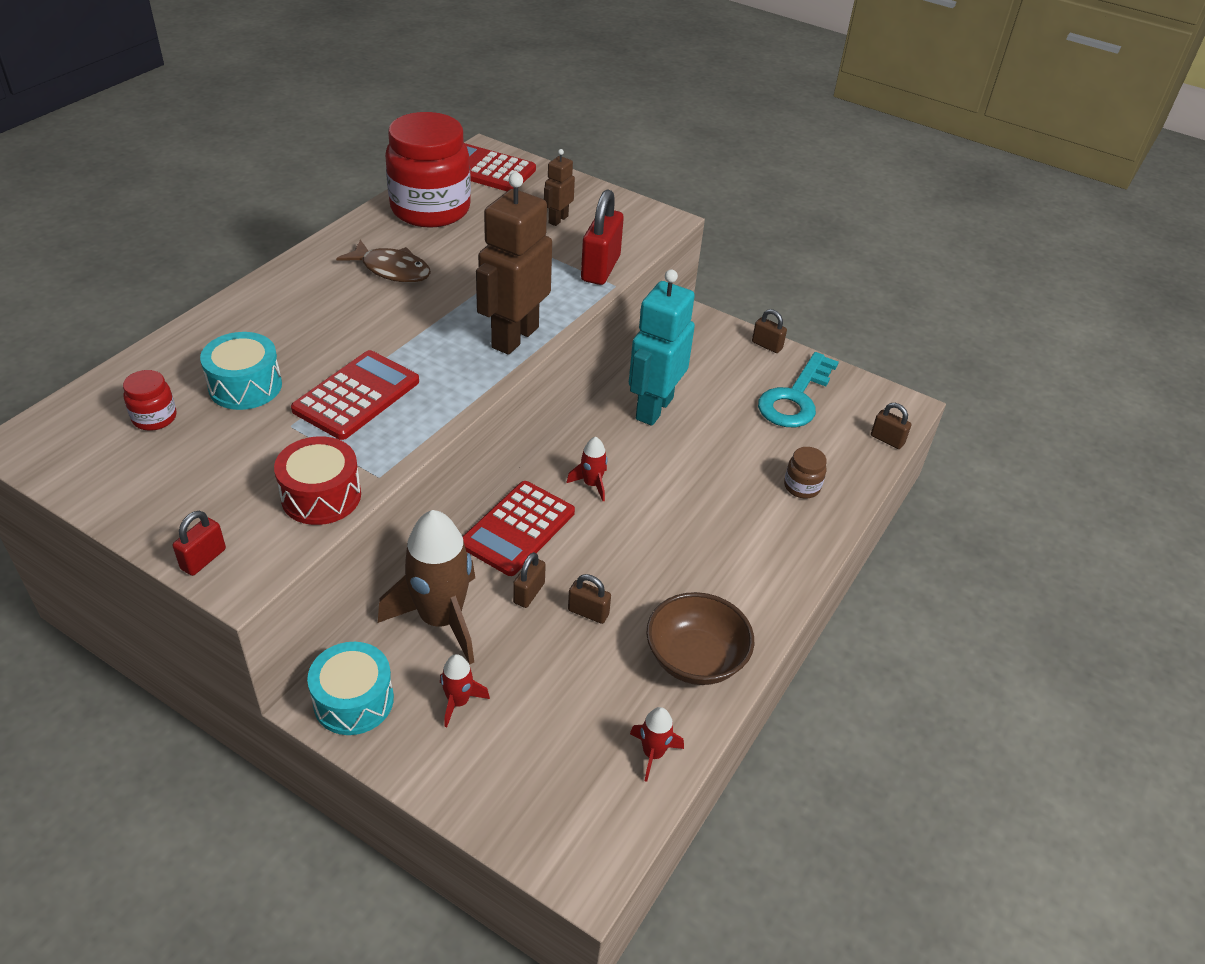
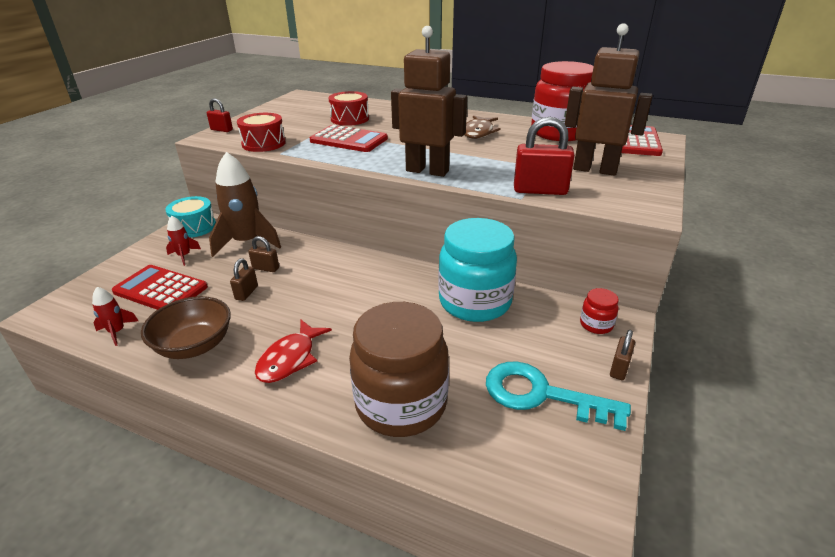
camera: 85 degrees right, 10 degrees down
red jar [123,370,177,431] -> red jar moved to [580,288,619,334]
turquoise drum [200,332,282,410] -> red drum [328,91,369,126]
red calculator [462,481,575,576] -> red calculator moved to [112,265,208,310]
brown robot [544,149,575,226] -> brown robot [565,23,653,176], size x2.06
red rocket [567,437,607,501] -> none
turquoise robot [629,269,695,426] -> turquoise jar [438,218,517,322]
brown jar [784,447,827,498] -> brown jar [349,302,449,437], size x2.37
brown padlock [871,403,911,449] -> none
none -> red fish [255,320,332,383]

